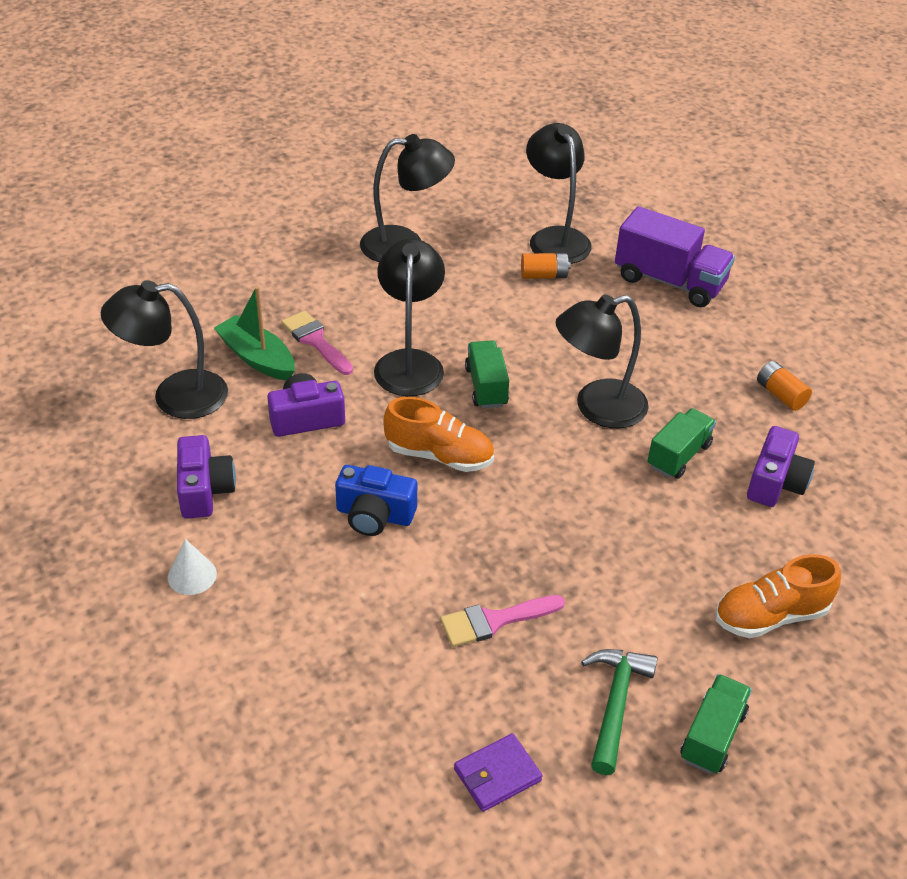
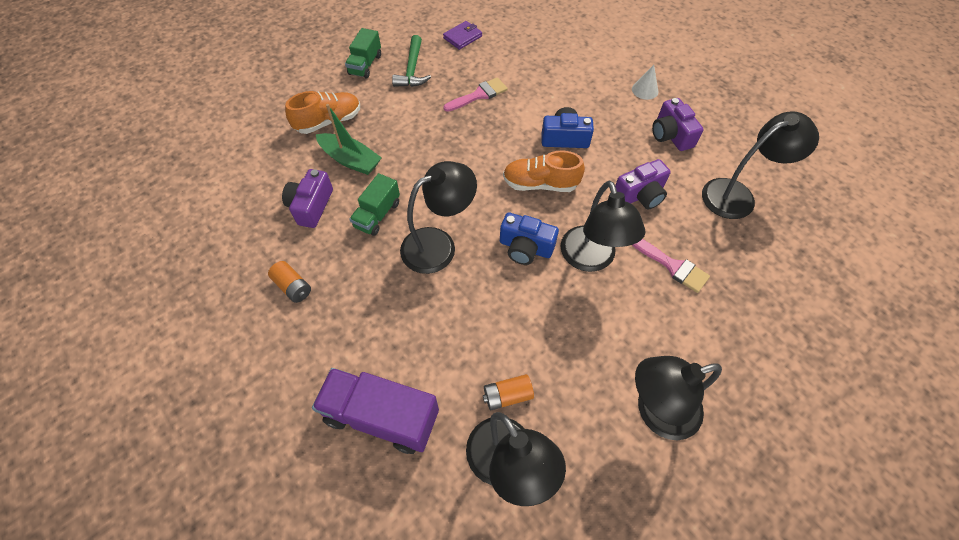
camera: 170 degrees right, 15 degrees up
green boat [214,286,295,380] -> green boat moved to [316,104,382,175]
green truck [465,341,509,408] -> blue camera [500,212,559,265]

